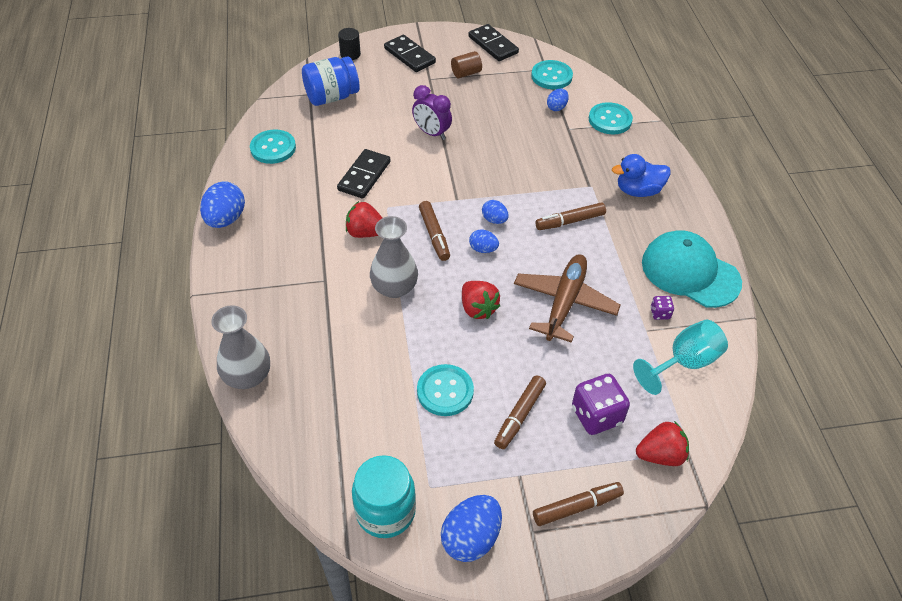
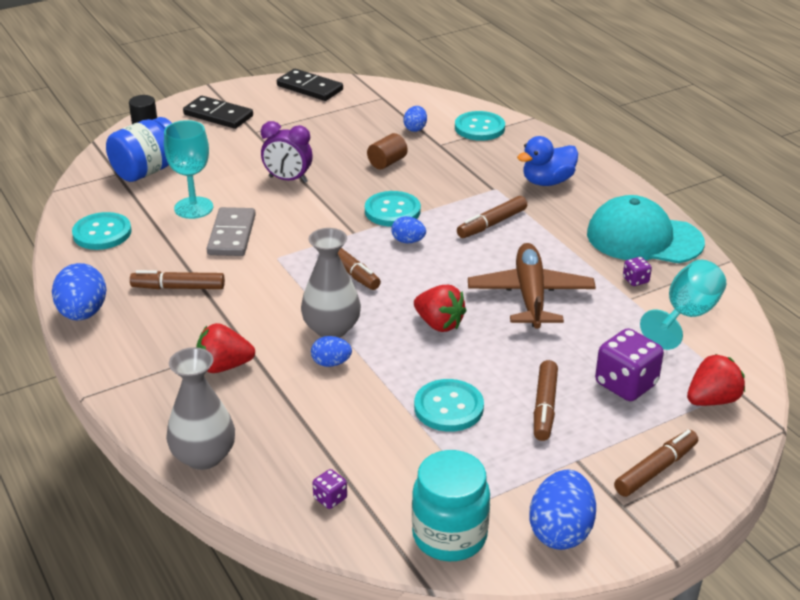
camera: 20 degrees left, 15 degrees down
black domino [337,149,390,199] -> grey domino [207,207,256,256]
red strawberry [346,201,382,238] -> red strawberry moved to [196,323,255,373]
brown cylinder [451,51,482,79] -> brown cylinder moved to [367,133,408,169]
blue egg [469,230,499,253] -> blue egg moved to [311,336,352,367]
turquoise button [531,60,573,89] -> turquoise button moved to [365,191,421,227]
none -> brown marker [130,270,225,289]
none -> turquoise goblet [164,120,213,219]
none -> purple dice [313,469,347,509]

